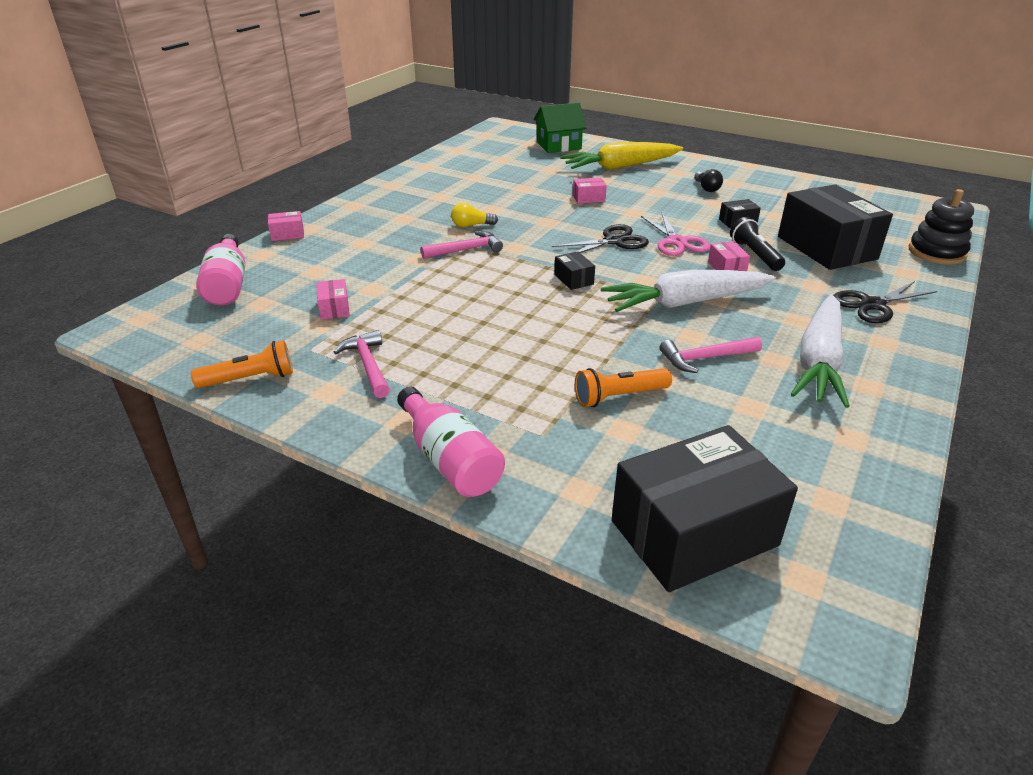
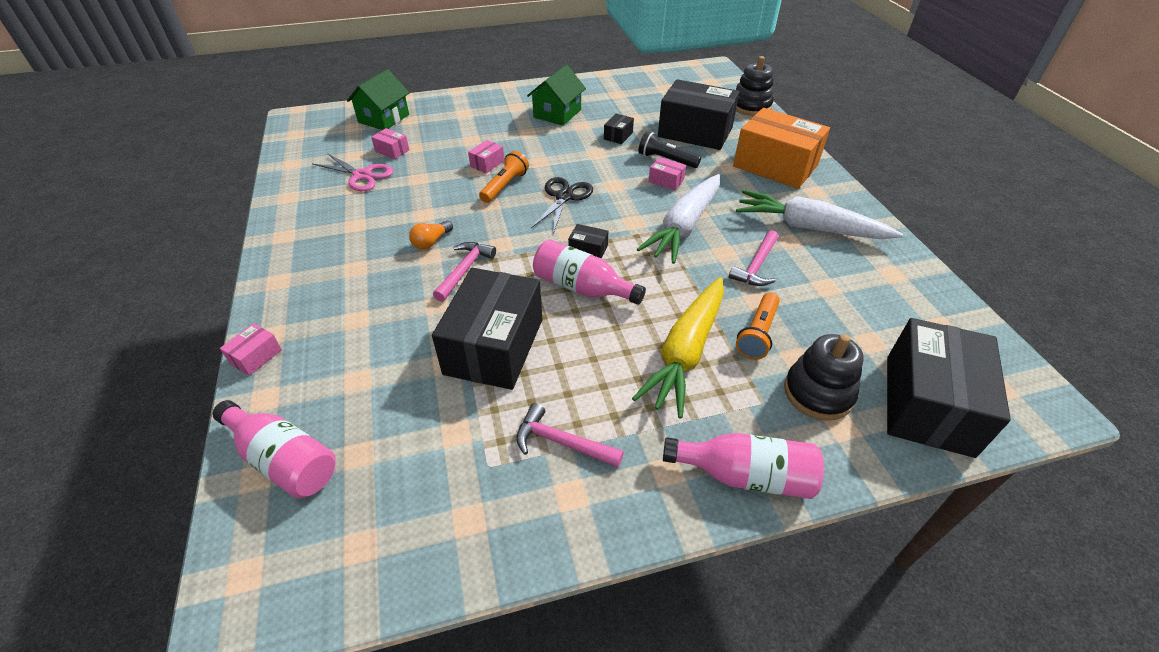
camera: 45 degrees left, 10 degrees up
orange flashlight [191,340,293,388] -> orange flashlight moved to [479,151,529,203]
pink box [316,279,350,320] -> pink box moved to [371,128,409,159]
yellow light bulb [451,203,498,227] -> orange light bulb [409,221,453,249]
yellow carrot [560,142,683,170] -> yellow carrot moved to [632,277,724,419]
pink scissors [641,213,711,256] -> pink scissors moved to [312,153,393,191]
black light bulb [694,169,723,192] -> green house [527,65,586,126]
white carrot [791,295,850,408] -> white carrot turned 135 degrees clockwise [736,190,903,239]
black scissors [833,281,937,323] -> orange box [733,108,830,189]
none -> black box [432,268,542,390]
none -> pink bottle [533,239,646,305]
none -> black stacking toy [784,334,864,421]

